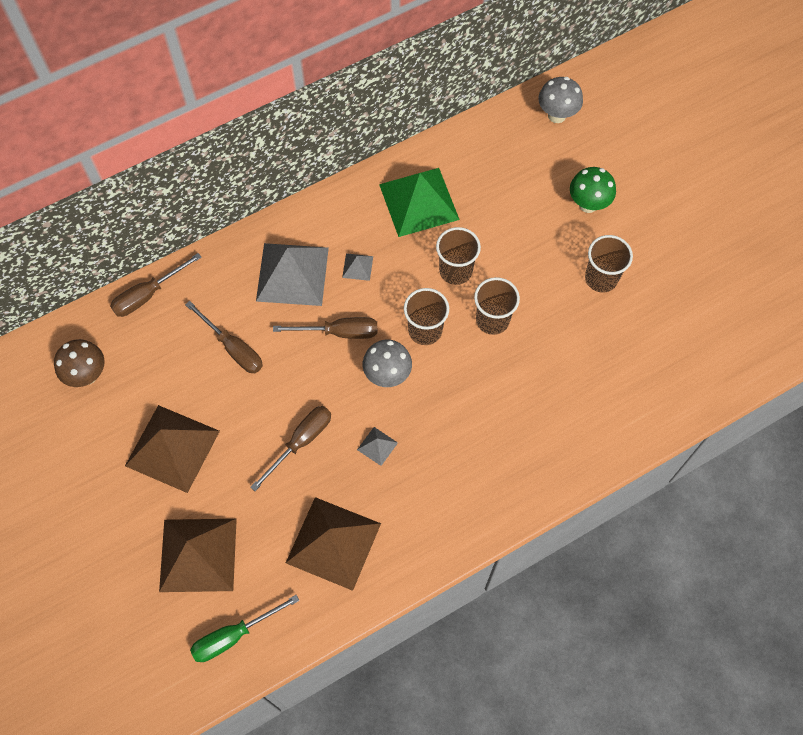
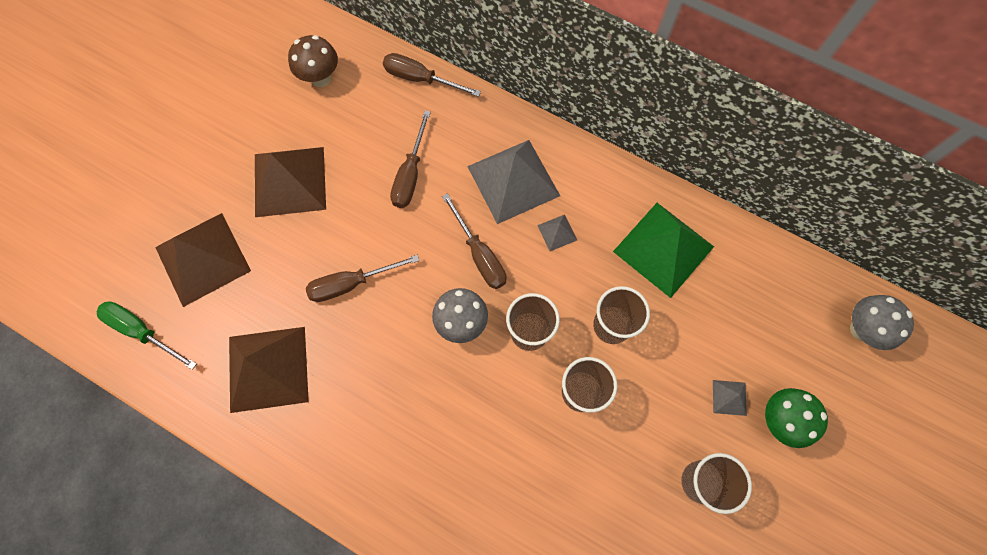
camera: 60 degrees right, 5 degrees up
brown screwdriver [250,406,331,491] -> brown screwdriver turned 150 degrees clockwise [306,255,420,302]
grey pyramid [357,427,398,466] -> grey pyramid moved to [713,380,747,416]

